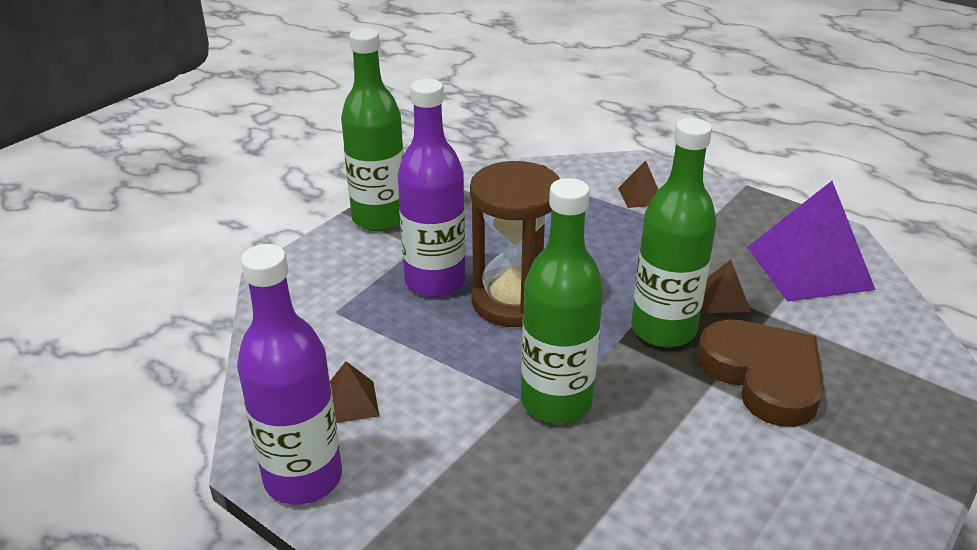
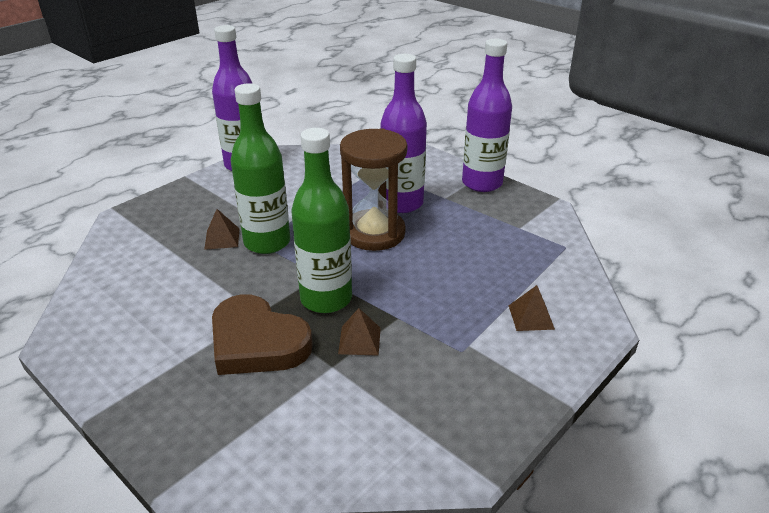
camera: 95 degrees right, 0 degrees up
brown pyramid [330,361,379,423] -> brown pyramid moved to [204,209,239,250]
green bottle [341,28,404,231] -> purple bottle [462,39,512,192]
brown heart [697,319,824,427] -> brown heart turned 60 degrees clockwise [212,294,313,375]
purple pyramid [747,181,876,302] -> none

